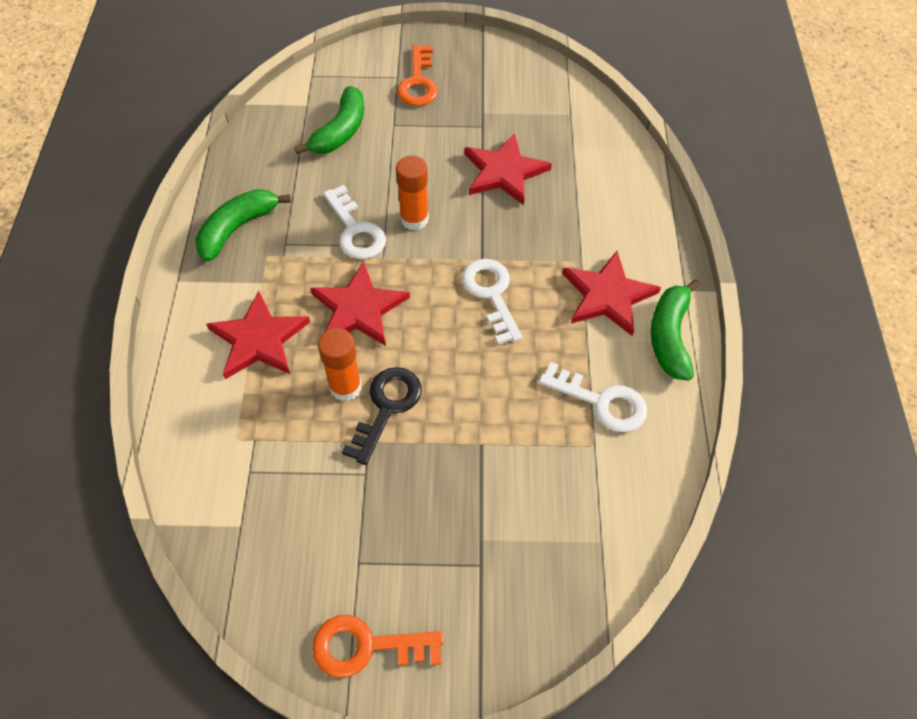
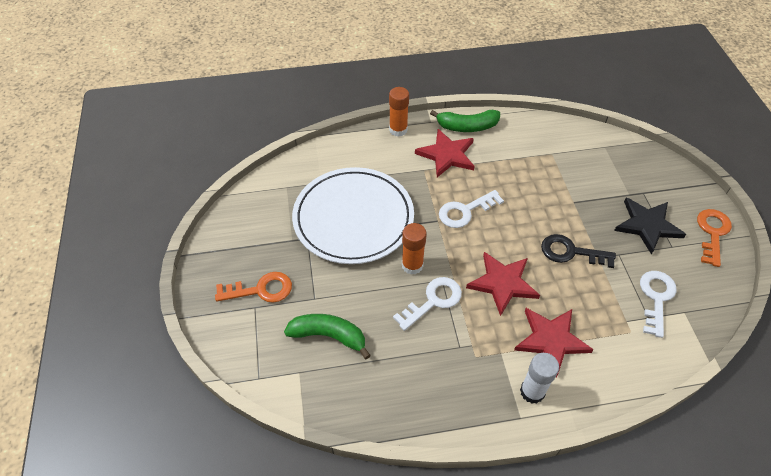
camera: 100 degrees left, 5 degrees down
green banana [195,189,291,261] -> none
orange key [312,615,444,678] -> orange key turned 150 degrees counterclockwise [697,209,732,267]
orange glue stick [318,328,362,401] -> orange glue stick moved to [389,87,409,137]
red star [464,133,552,205] -> white plate [292,167,414,264]
white key [539,362,647,432] -> white key moved to [640,271,677,338]
none -> white glue stick [520,353,559,404]
none -> black star [614,198,686,255]

